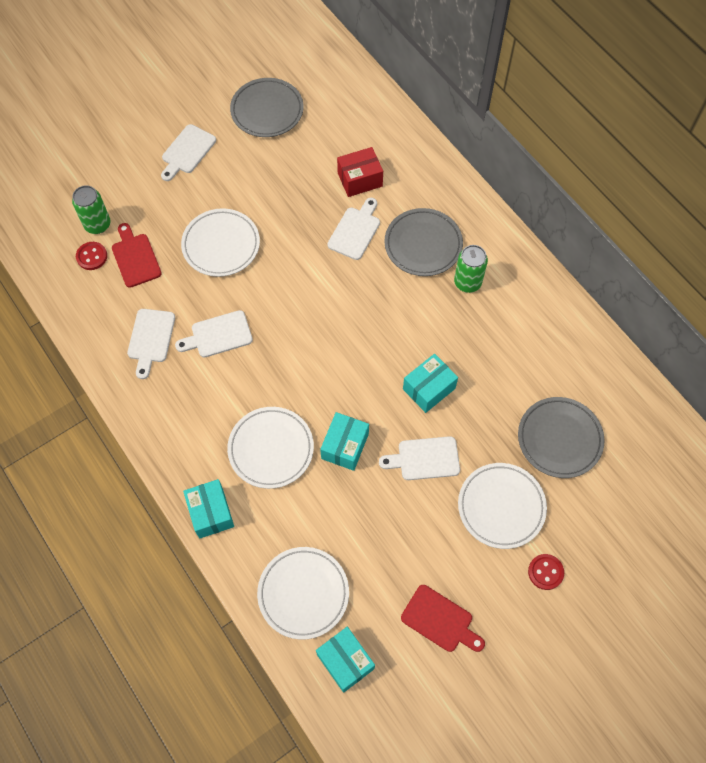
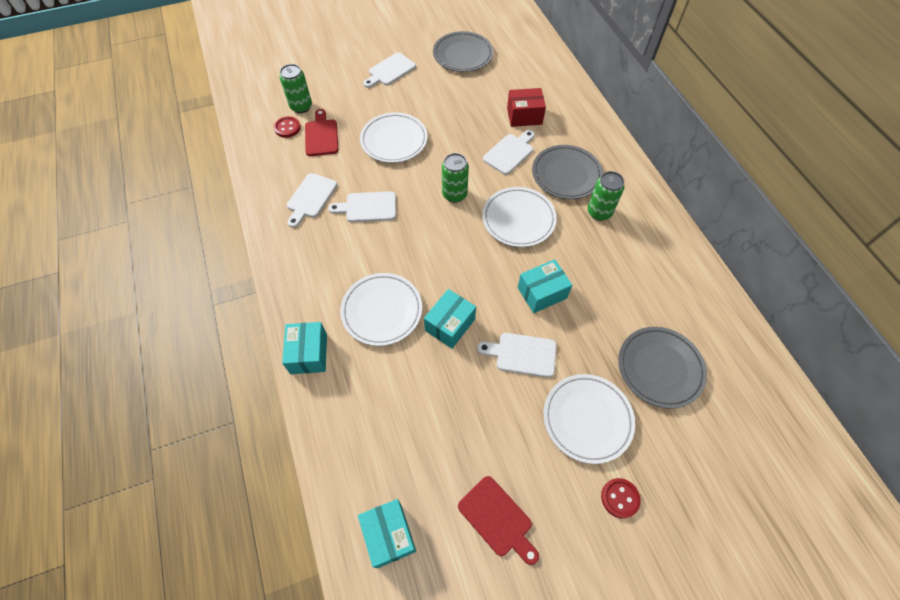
camera: 15 degrees right, 5 degrees down
white plate [257,547,349,640] -> white plate moved to [482,187,557,247]
none -> green can [442,153,469,203]

